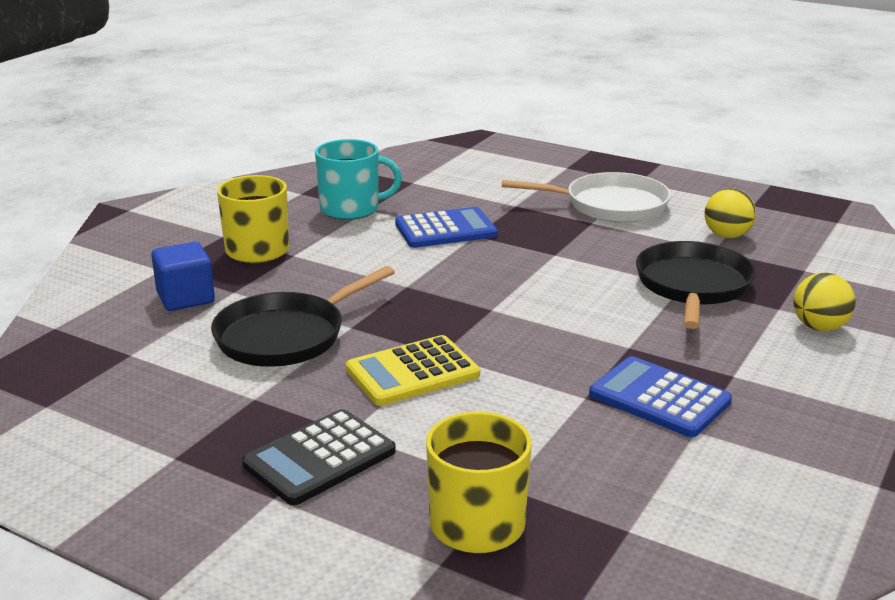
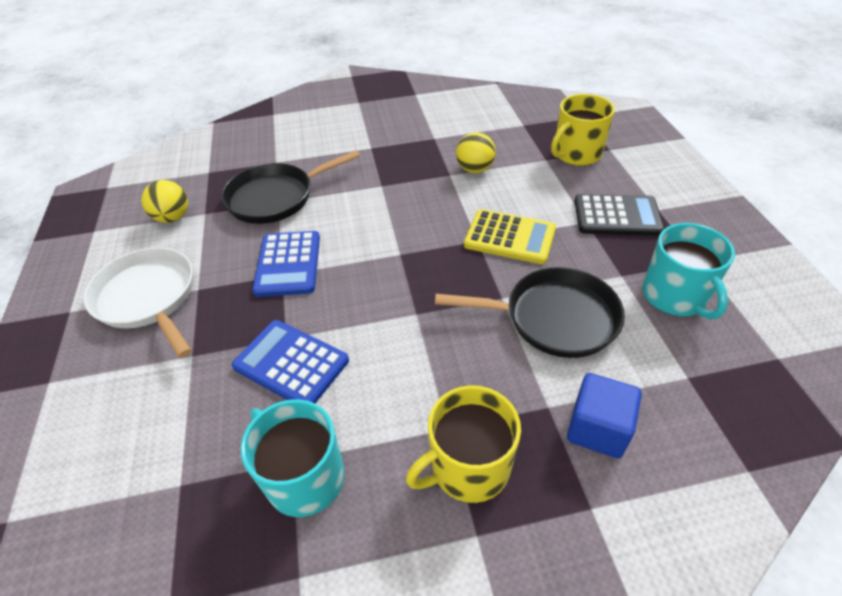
camera: 130 degrees left, 20 degrees up
blue calculator [589,356,732,437] -> blue calculator moved to [252,231,320,297]
yellow ball [793,272,855,331] -> yellow ball moved to [456,132,496,173]
none -> turquoise mug [643,223,735,319]

